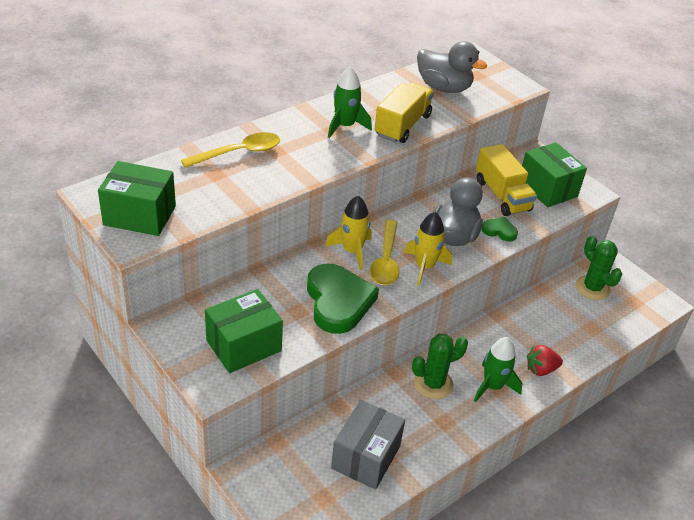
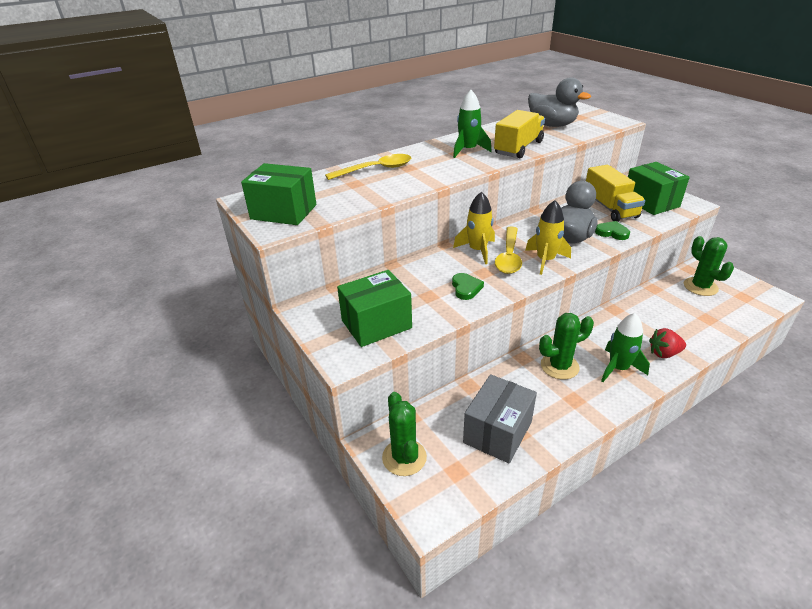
camera: 10 degrees right, 5 degrees down
green heart [307,263,379,334] -> green heart [452,273,484,300], size x0.47
none -> green cactus [382,392,427,476]

